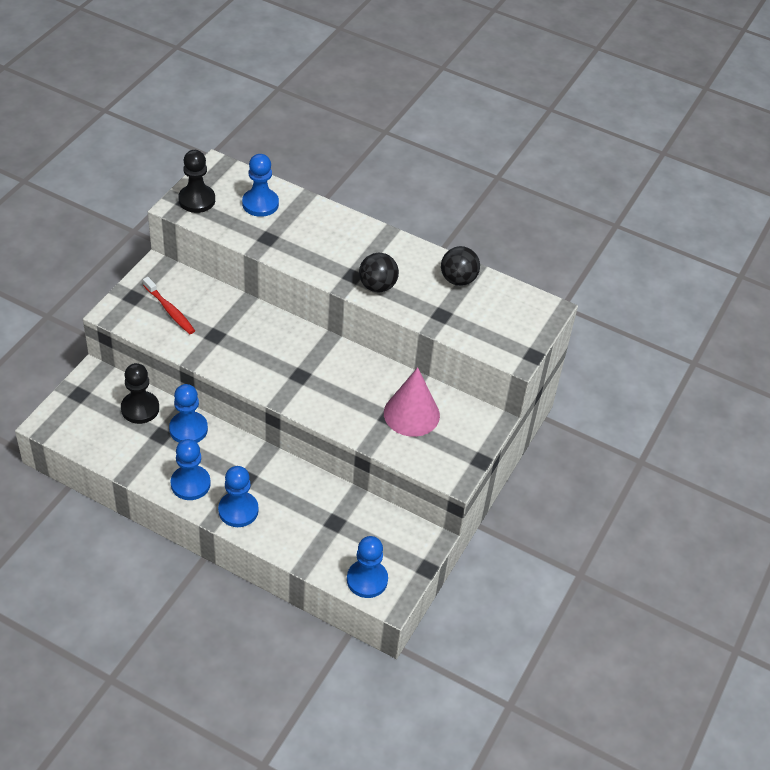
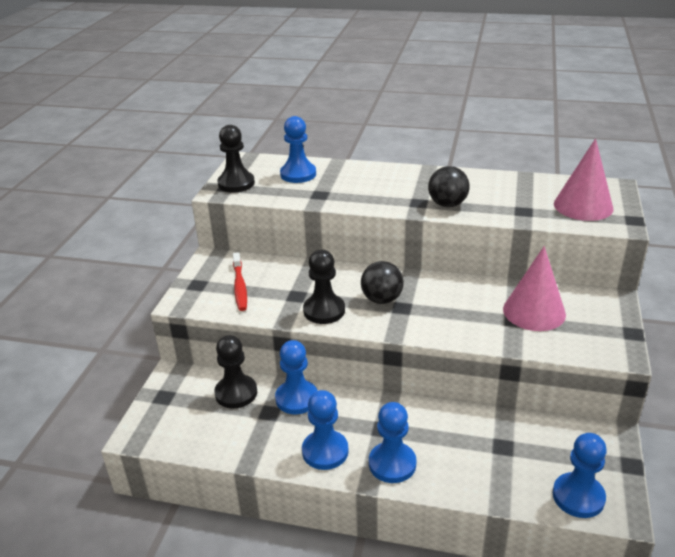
camera: 10 degrees left, 15 degrees down
red toothbrush [143,277,195,334] -> red toothbrush turned 45 degrees clockwise [233,252,247,311]
black ball [441,246,480,286] -> black ball moved to [361,261,404,304]
none -> black pawn [303,250,345,324]
none -> pink cone [554,138,613,221]

